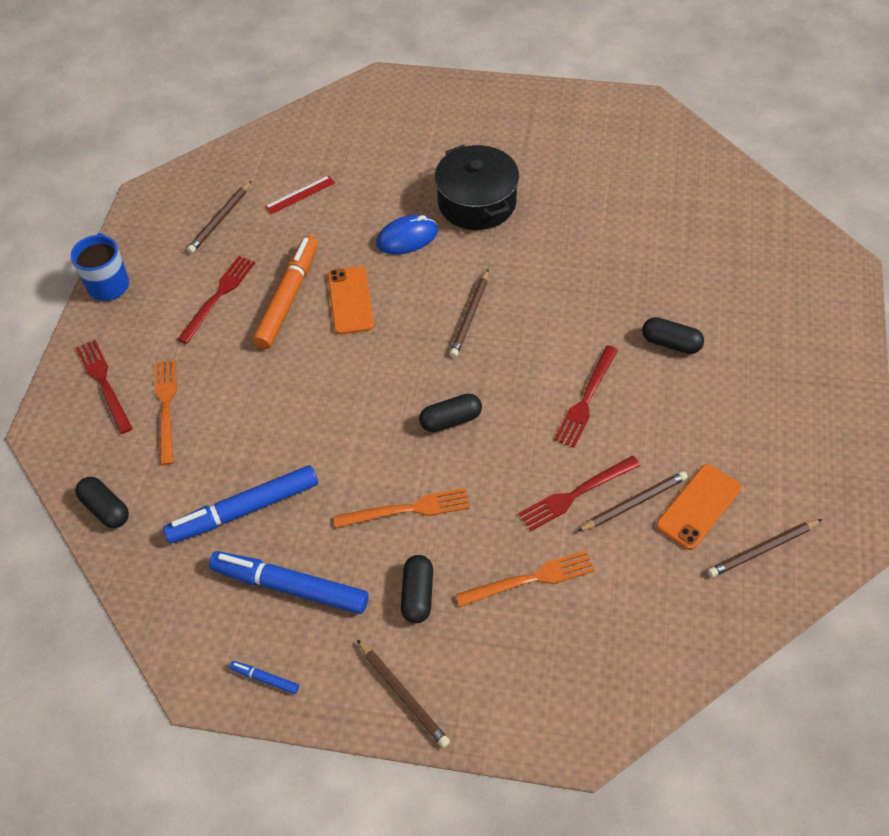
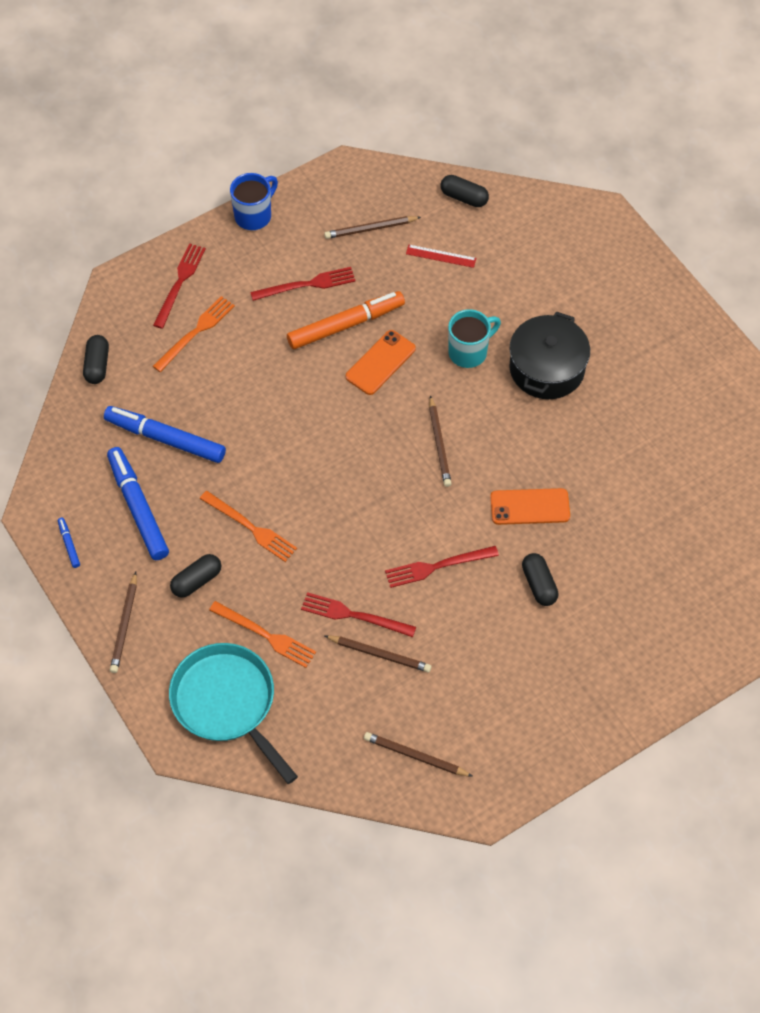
camera: 45 degrees right, 5 degrees up
blue mouse [376,215,438,254] -> turquoise mug [448,309,501,368]
black capsule [419,393,482,432] -> black capsule moved to [440,175,489,207]
brown pencil [450,270,489,358] -> brown pencil turned 75 degrees counterclockwise [429,395,452,487]
orange phone [656,464,741,550] -> orange phone moved to [490,488,570,525]
none -> turquoise pan [169,643,298,784]

